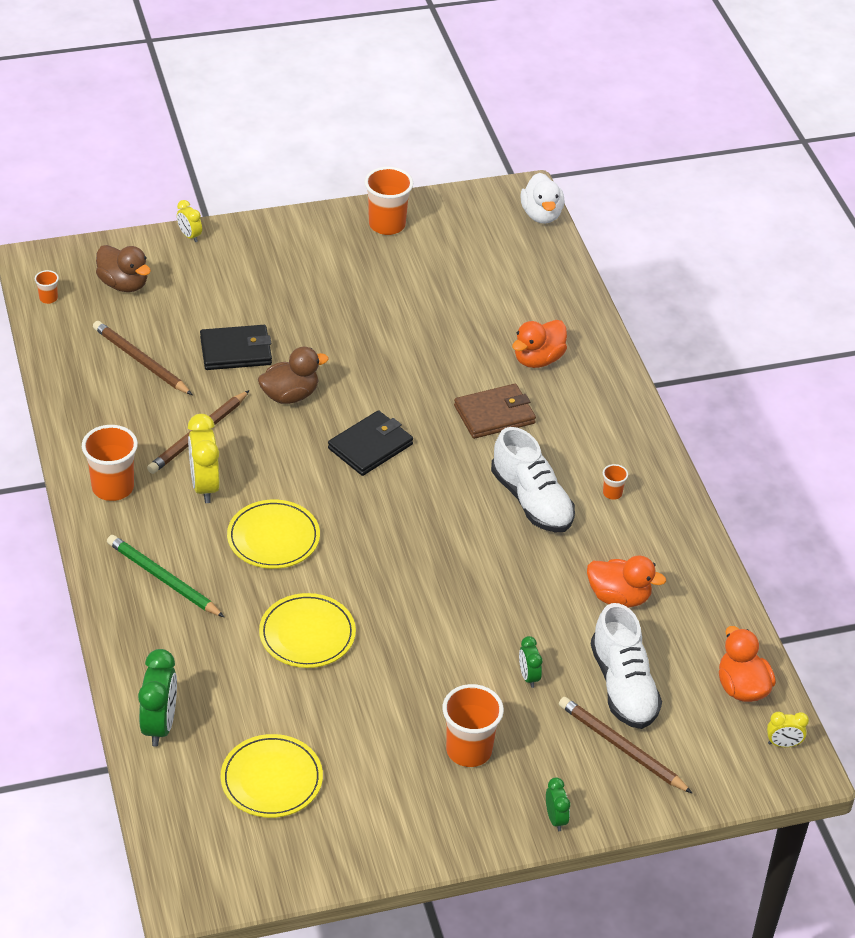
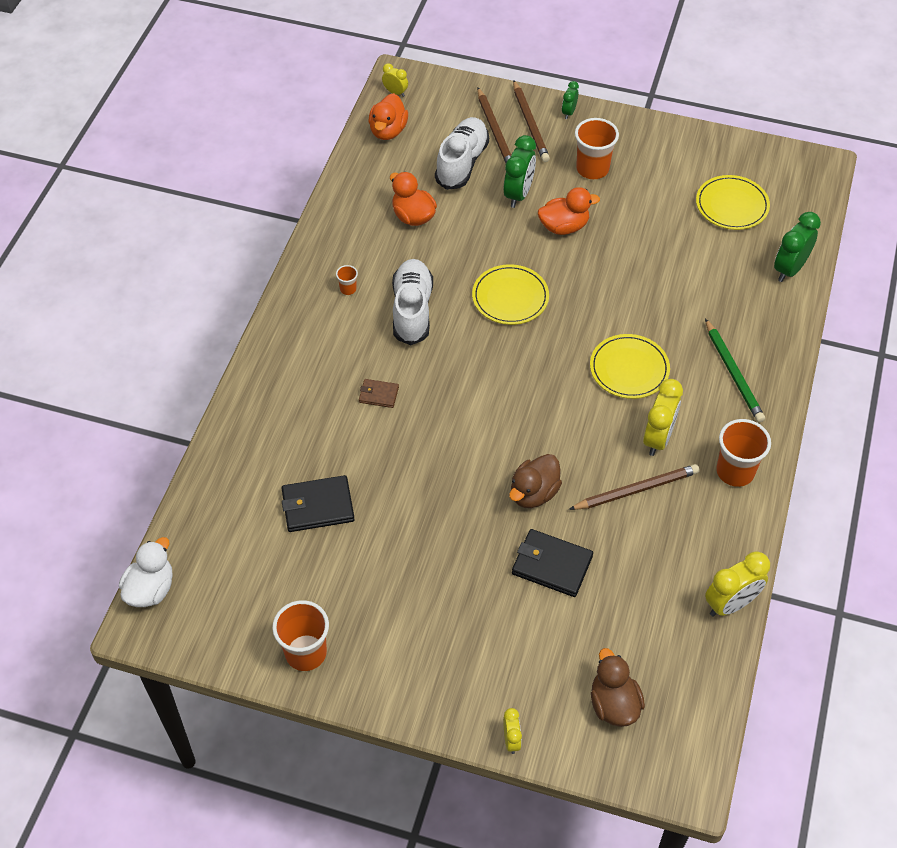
camera: 145 degrees left, 10 degrees up
orange cup [35,270,59,304] -> none
brown pencil [93,321,192,395] -> brown pencil moved to [513,80,550,162]
brown duck [258,347,329,404] -> brown duck turned 60 degrees counterclockwise [509,454,562,508]
yellow plate [259,593,356,668] -> yellow plate moved to [472,264,549,325]
black wallet [328,410,413,476] -> black wallet moved to [282,475,354,532]
brown wallet [454,384,536,439] -> brown wallet [359,379,399,408], size x0.56
orange duck [512,320,567,368] -> orange duck moved to [538,187,600,235]
green clock [519,636,542,688] -> green clock [504,135,536,208], size x1.83
none -> yellow clock [705,551,770,617]

